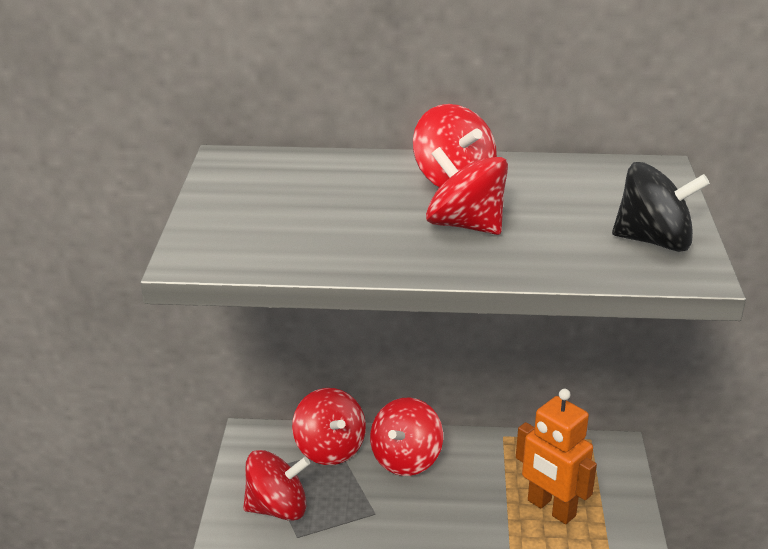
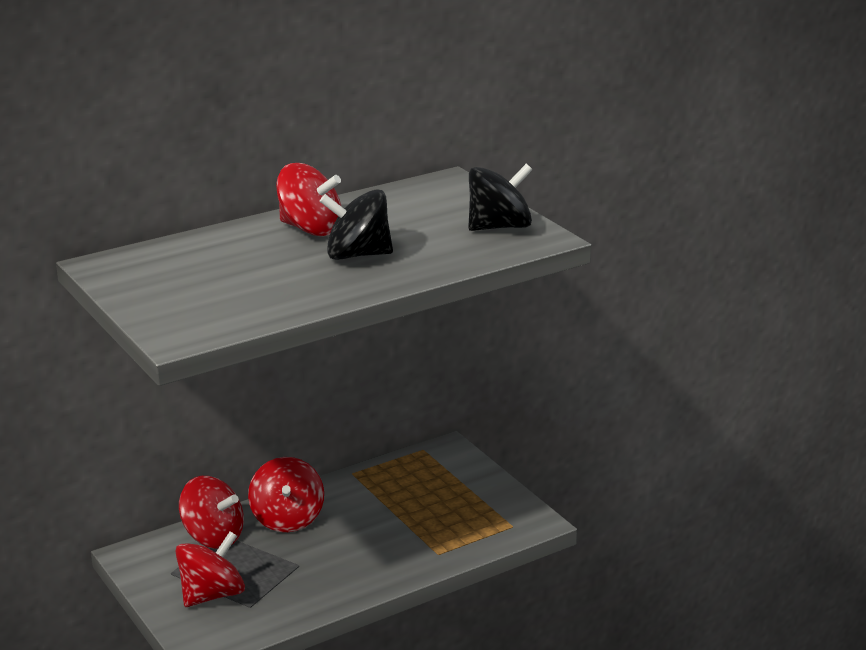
camera: 35 degrees left, 5 degrees down
red spinning top [426,147,508,235] -> black spinning top [320,189,393,260]
orange robot [516,389,597,524] -> none

